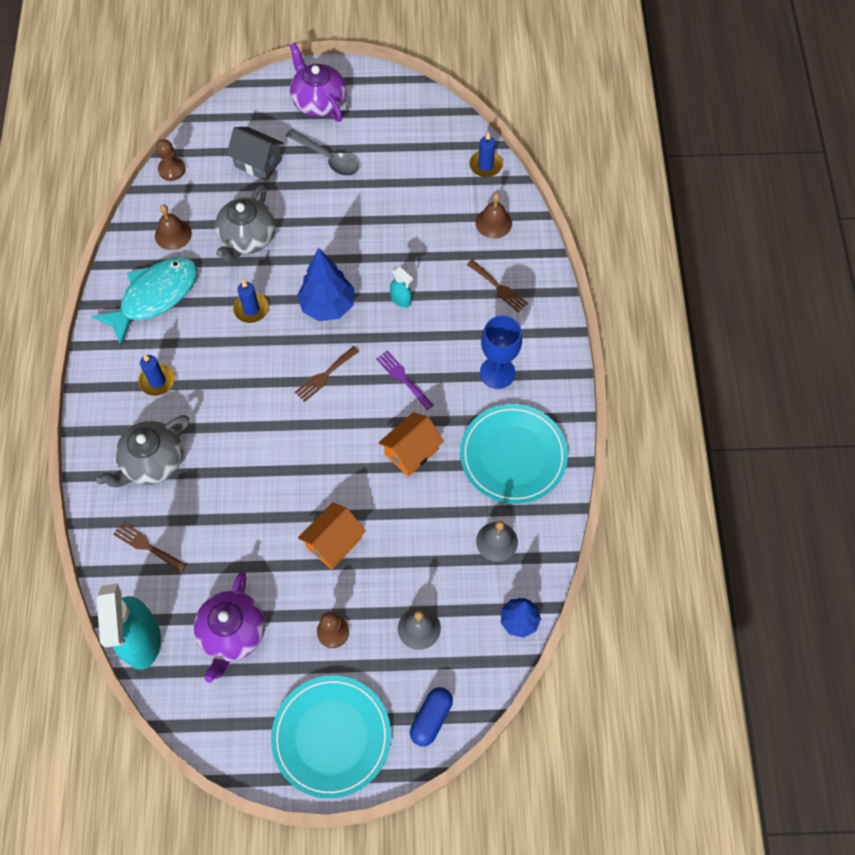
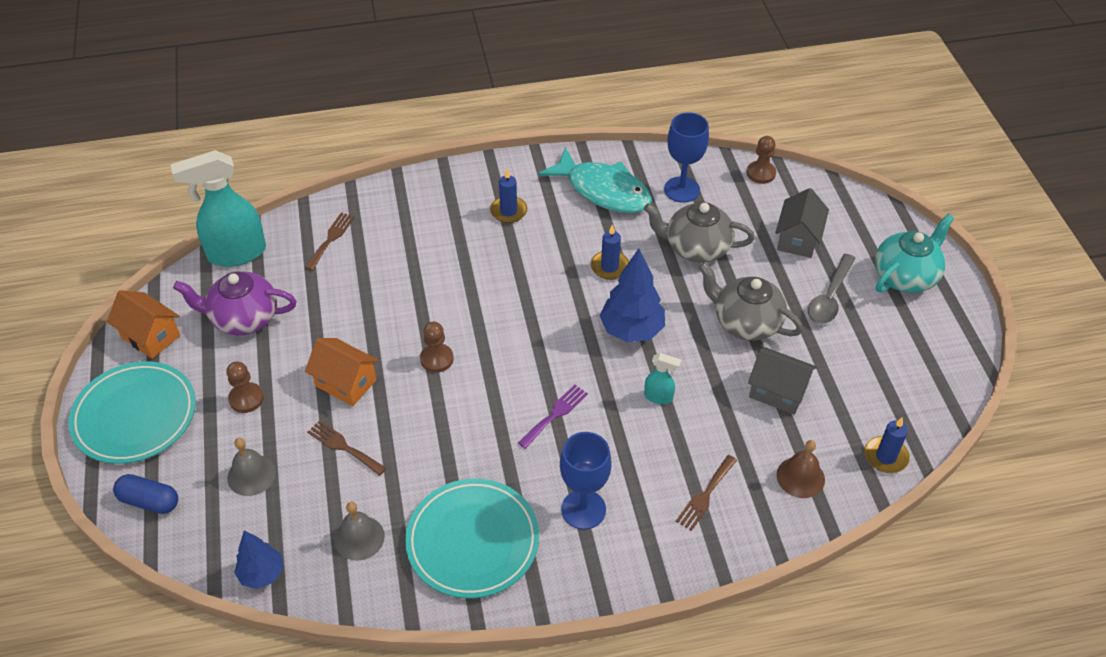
camera: 80 degrees right, 15 degrees down
grey teapot [96,415,189,487] -> grey teapot moved to [699,263,803,341]
brown bell [155,205,192,250] -> blue goblet [664,113,709,203]
purple teapot [289,43,346,122] -> turquoise teapot [875,214,954,293]
brown fork [295,346,360,402] -> brown fork moved to [307,420,386,476]
orange house [378,412,444,477] -> orange house moved to [107,290,180,359]
turquoise spray bottle [390,266,413,308] -> turquoise spray bottle turned 105 degrees counterclockwise [644,353,681,404]
none -> brown pawn [420,322,454,373]
none -> grey house [748,348,817,415]

